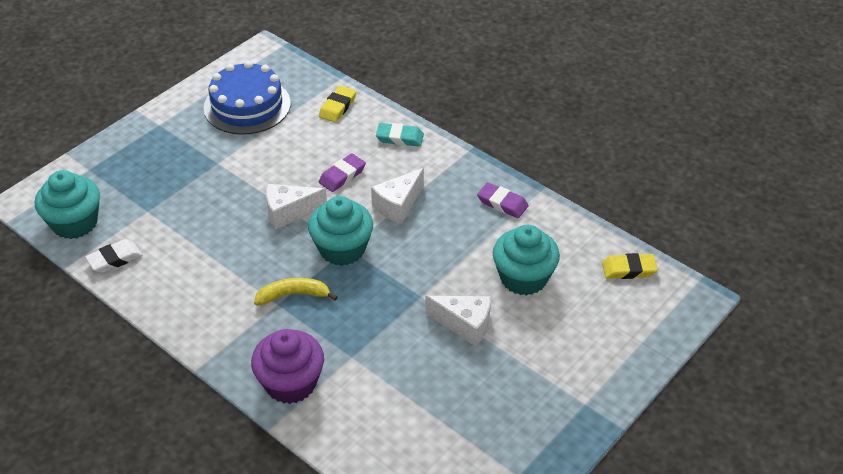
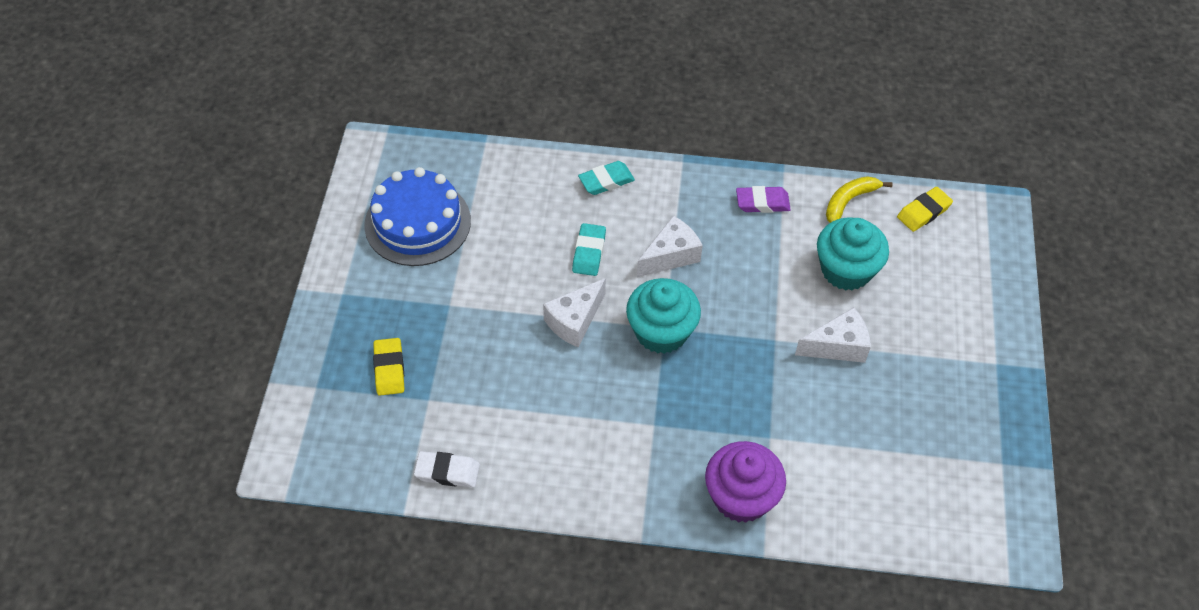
camera: 35 degrees left, 10 degrees up
turquoise cupcake [35,170,100,239] -> none
white eraser [85,239,142,273] -> white eraser turned 75 degrees clockwise [414,451,480,487]
yellow banana [254,278,338,305] -> yellow banana moved to [826,176,893,223]
yellow eraser [319,86,356,122] -> yellow eraser moved to [373,338,404,396]
purple eraser [319,153,366,192] -> turquoise eraser [572,223,606,276]
white cheese [371,168,424,224] -> white cheese turned 135 degrees counterclockwise [637,216,703,277]

